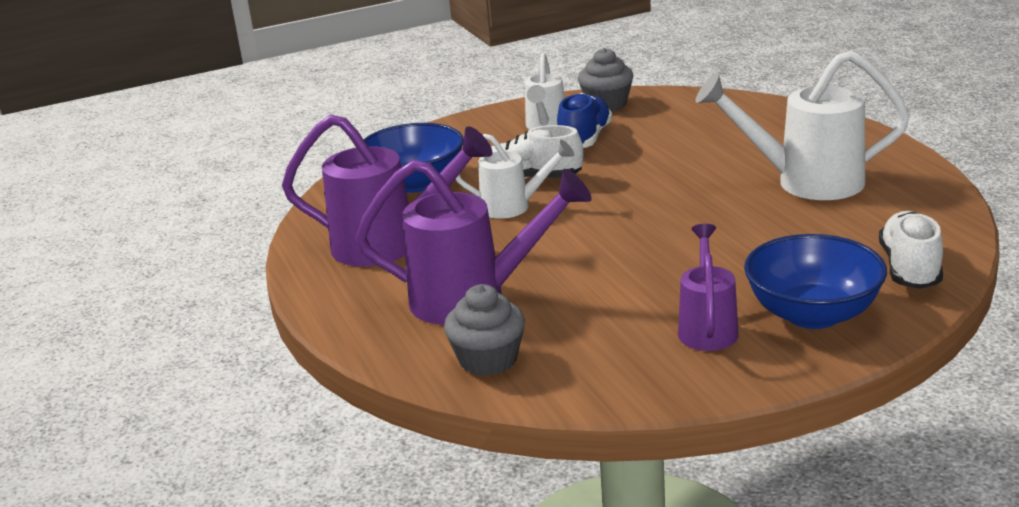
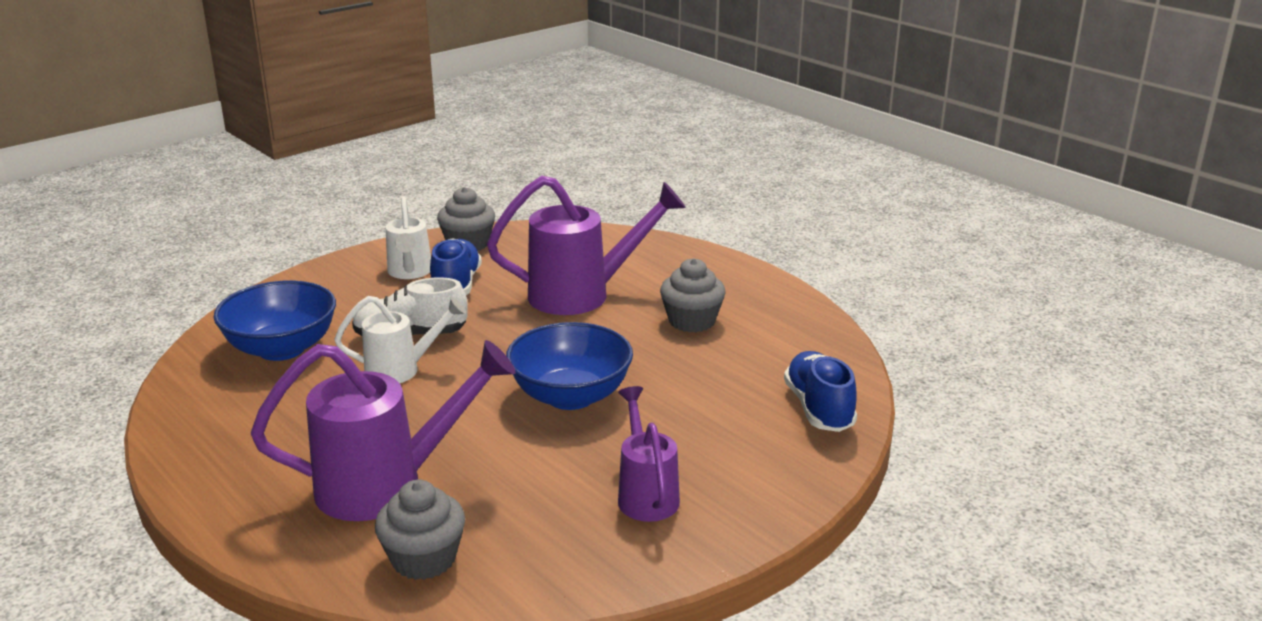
camera: 20 degrees left, 0 degrees up
purple watering can [282,115,492,267] -> purple watering can moved to [487,176,686,315]
white watering can [696,50,910,200] -> grey cupcake [660,258,726,332]
blue bowl [744,234,887,329] -> blue bowl moved to [506,322,633,410]
white shoe [879,211,943,289] -> blue shoe [784,351,857,432]

